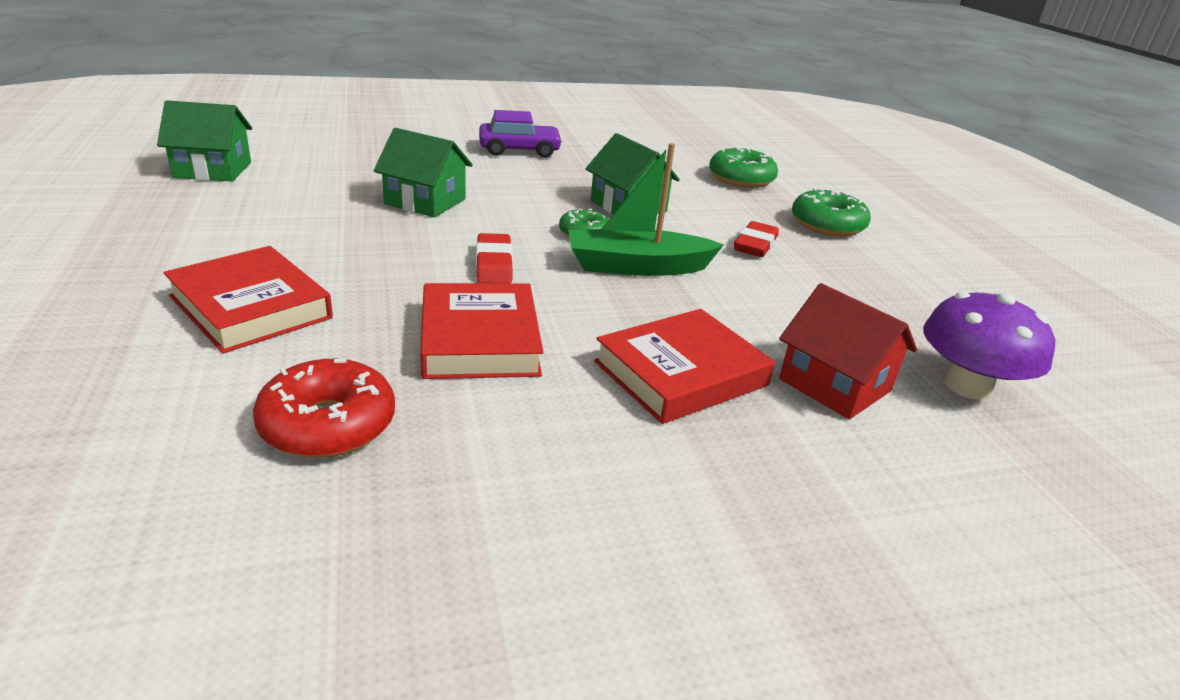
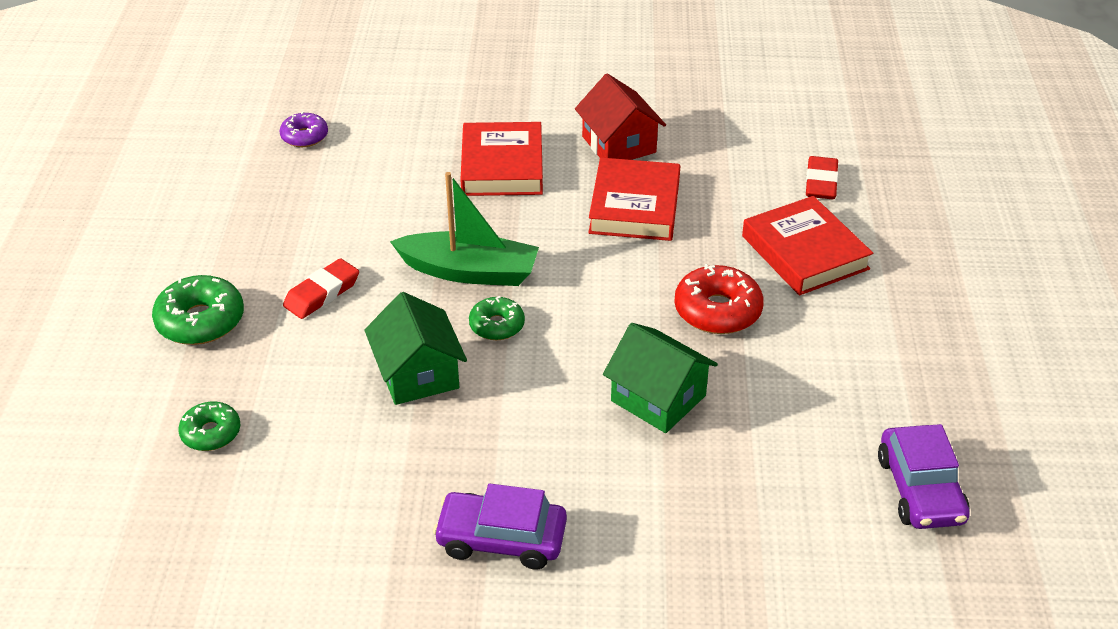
camera: 160 degrees left, 10 degrees up
green house [157,100,252,182] -> purple car [878,424,970,529]
red donut [253,359,395,458] -> red donut moved to [674,264,764,334]
red eraser [476,233,513,283] -> red eraser moved to [806,156,839,199]
red book [594,309,775,424] -> red book turned 75 degrees counterclockwise [461,122,543,196]
green donut [709,147,778,188] -> green donut [178,402,240,451], size x0.62
red house [779,283,917,419] -> red house moved to [575,73,666,160]
purple mushroom [923,292,1055,400] -> purple donut [280,112,328,147]

